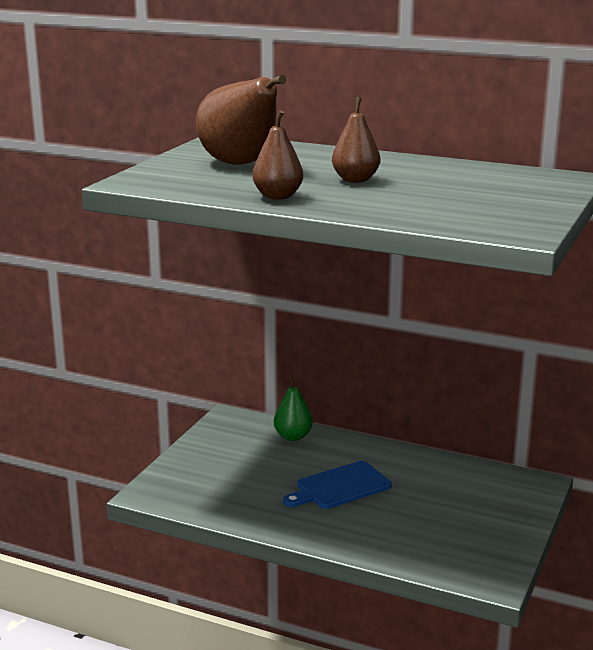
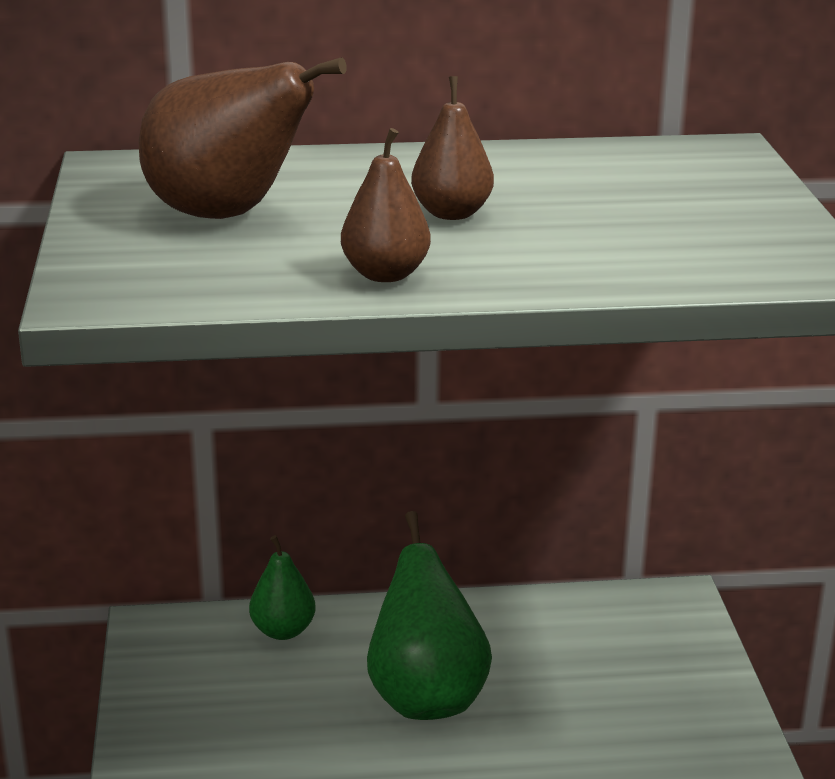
camera: 30 degrees left, 5 degrees up
blue cutting board [283,461,392,509] -> green pear [367,511,492,720]

